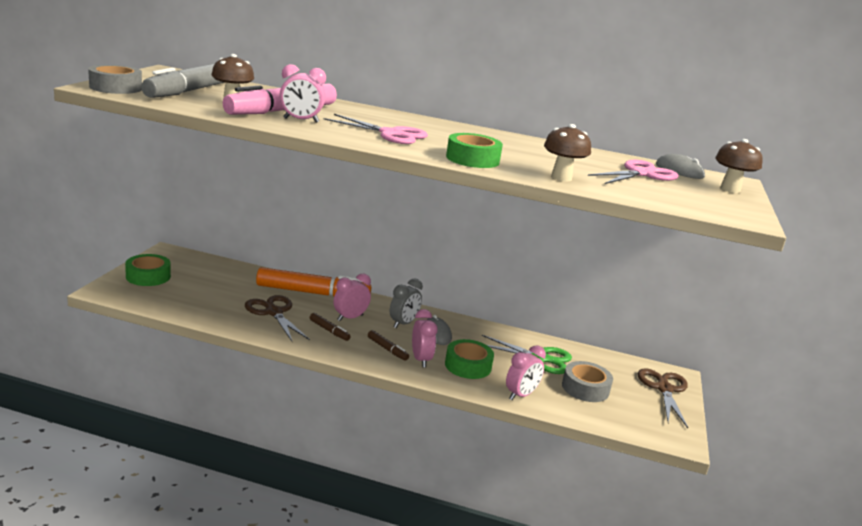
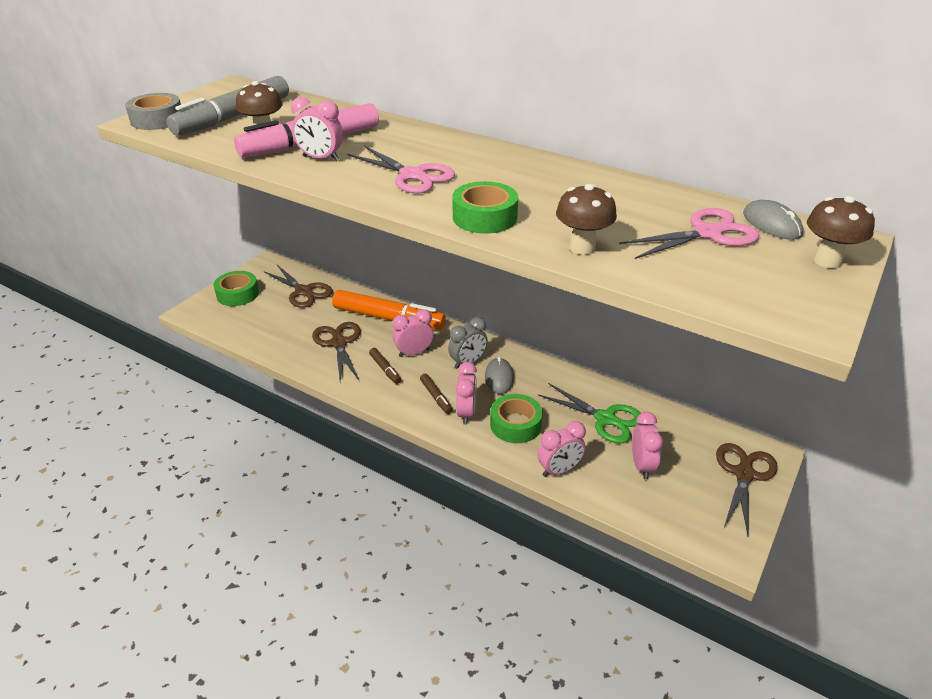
camera: 20 degrees right, 15 degrees up
grey tape [562,361,613,402] -> pink clock [632,412,663,479]
none -> brown scissors [264,265,333,308]

